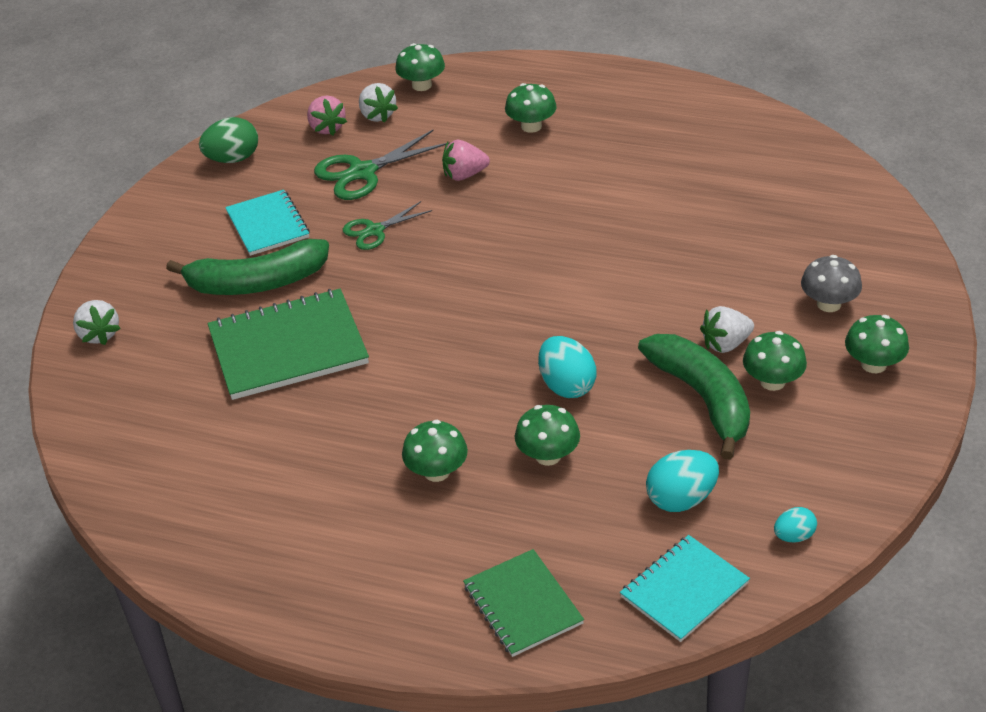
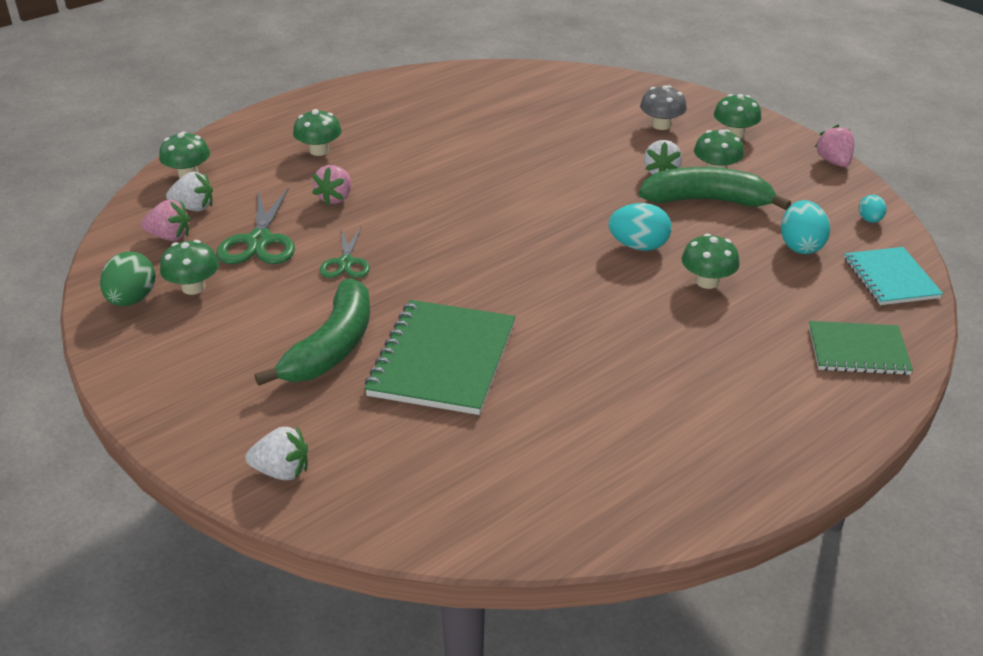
camera: 60 degrees left, 5 degrees down
turquoise notebook [225,190,310,256] -> none
green mushroom [402,420,468,482] -> green mushroom moved to [160,240,219,295]
none -> pink strawberry [815,125,854,167]

